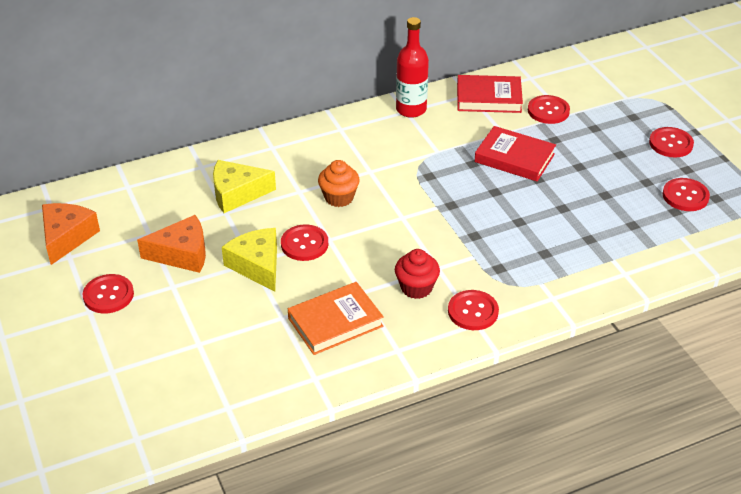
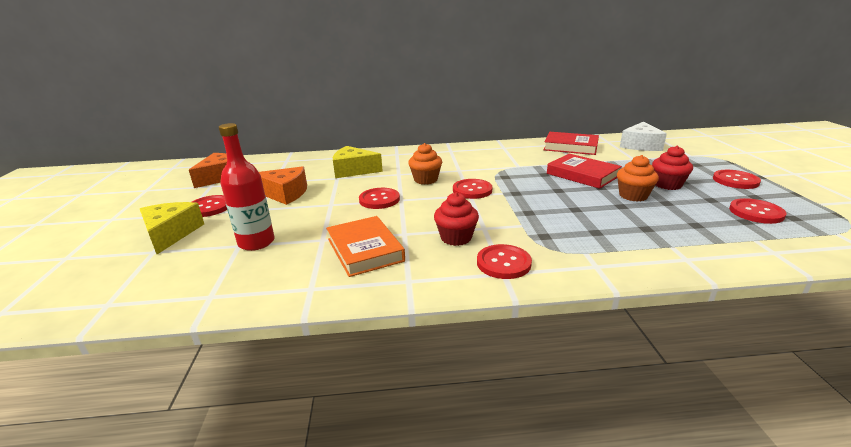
camera: 20 degrees right, 15 degrees down
yellow cheese [222,228,277,292] -> yellow cheese moved to [140,202,204,254]
orange book [288,282,384,355] -> orange book turned 75 degrees clockwise [326,216,405,277]
red bottle [396,17,429,118] -> red bottle moved to [219,123,275,251]
red button [528,95,570,124] -> red button moved to [453,179,492,199]
none -> orange cupcake [617,155,659,202]
none -> white cheese [620,122,667,151]
none -> red cupcake [652,146,693,190]

